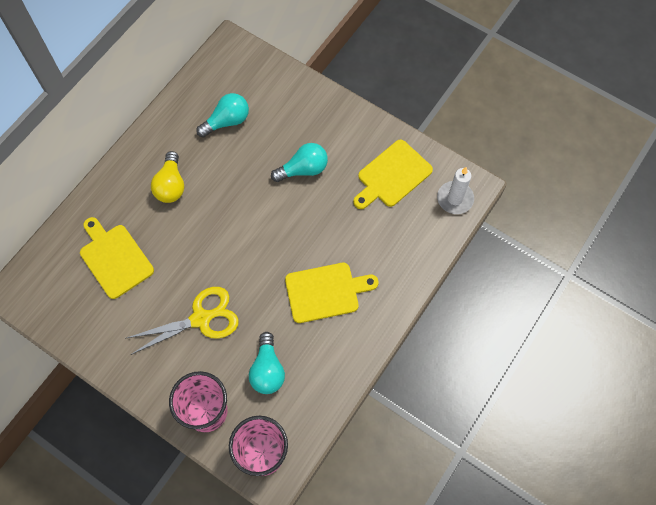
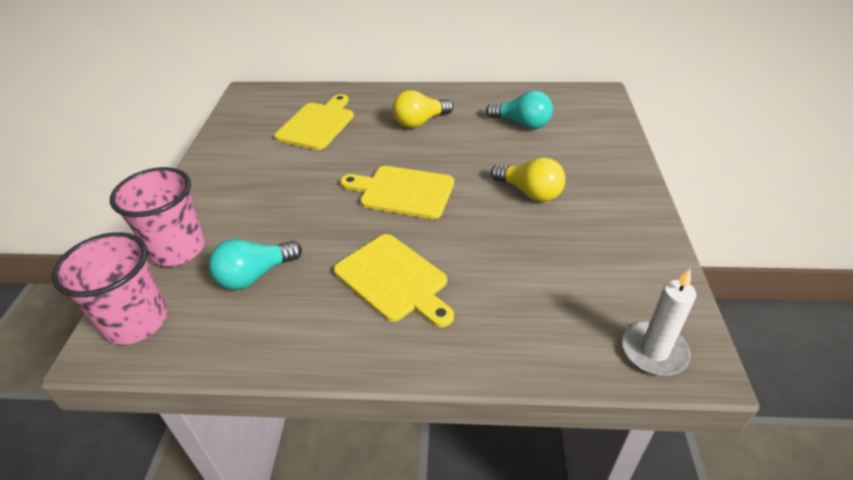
camera: 60 degrees right, 25 degrees down
yellow scissors [127,287,239,355] -> none
turquoise light bulb [271,143,328,182] -> yellow light bulb [491,157,566,202]
yellow cutting board [353,140,433,209] -> yellow cutting board moved to [340,166,454,219]

